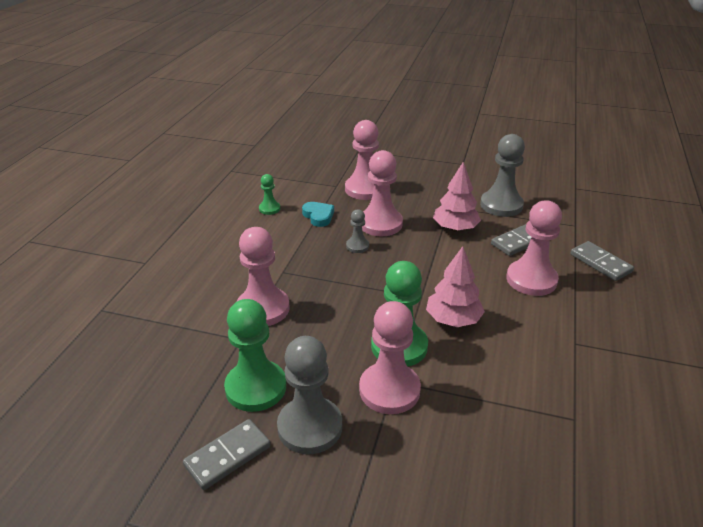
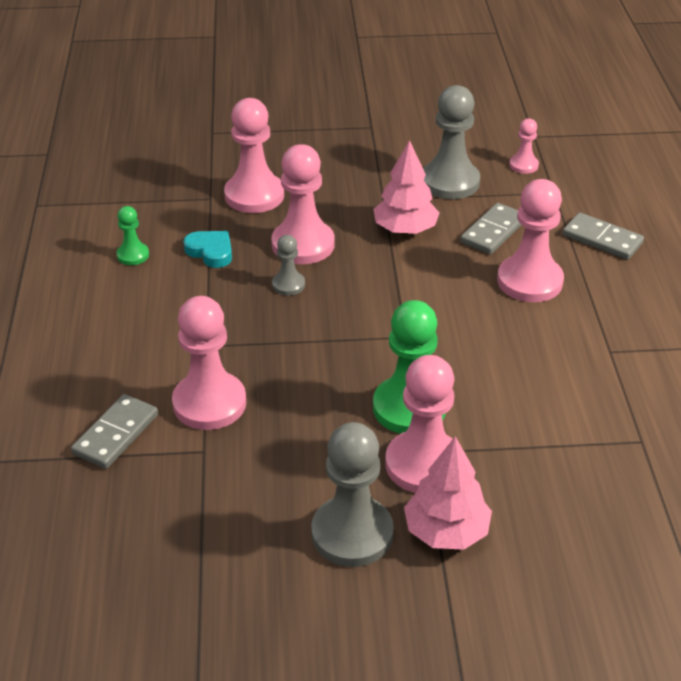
camera: 20 degrees left, 5 degrees up
grey domino [183,419,271,490] -> grey domino moved to [71,394,158,469]
green pawn [224,299,286,412] -> none
pink tree [426,246,485,327] -> pink tree moved to [404,436,492,550]
none -> pink pawn [509,118,539,174]

